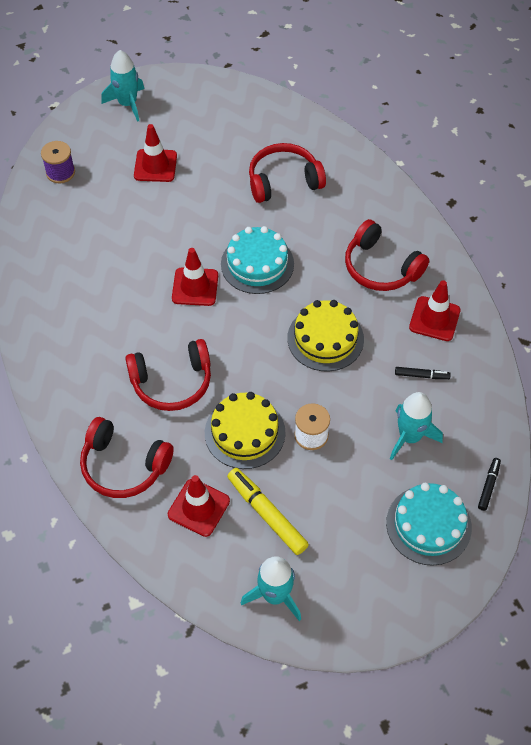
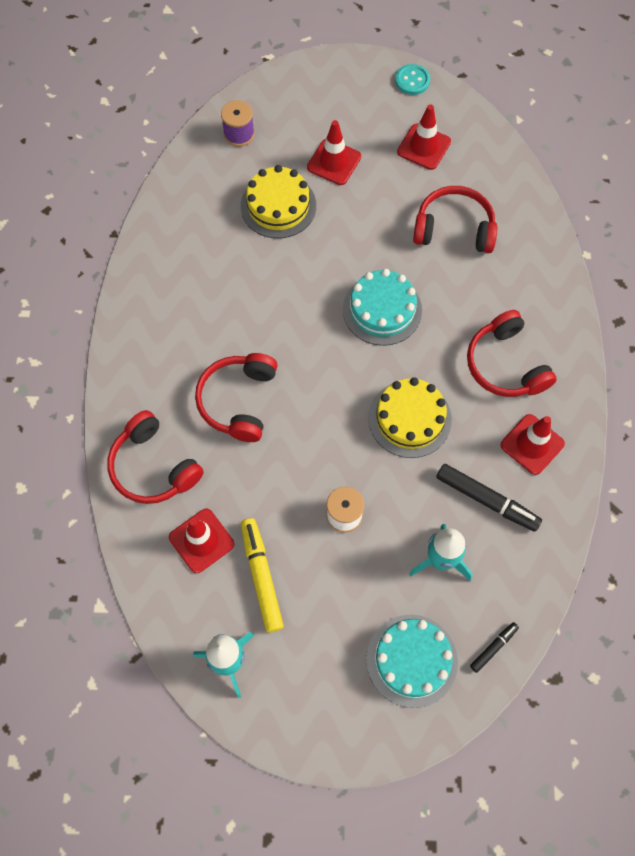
camera: 25 degrees right, 10 degrees up
turquoise rocket [102,50,145,122] -> none
red headphones [125,339,211,411] -> red headphones turned 90 degrees clockwise [195,353,278,442]
red traffic cone [172,248,218,306] -> red traffic cone moved to [397,104,451,170]
yellow cake [205,392,285,469] -> yellow cake moved to [241,165,316,238]
black marker [395,367,451,379] -> black marker [436,464,542,532], size x1.85
none -> turquoise button [395,64,430,95]

